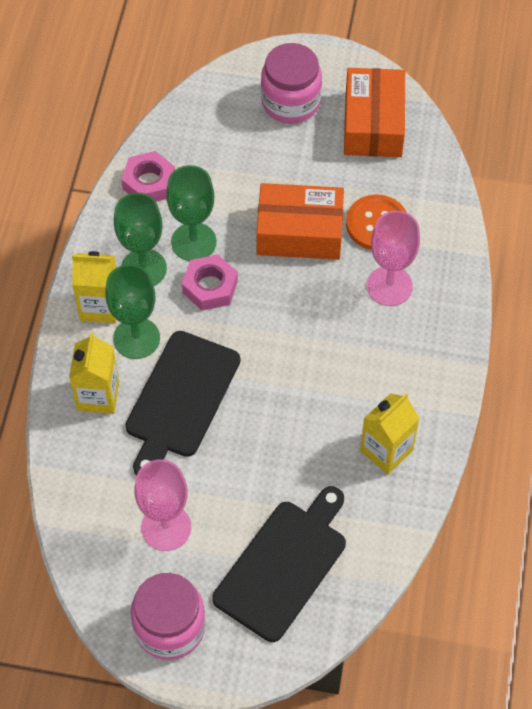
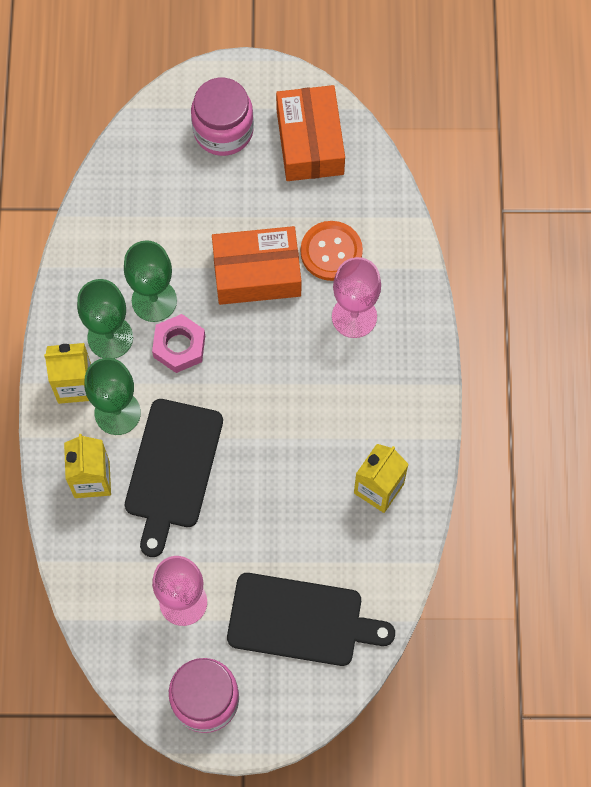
camera: 10 degrees left, 10 degrees up
pink nut [121,151,175,202] -> none
black cutting board [212,486,346,642] -> black cutting board turned 75 degrees clockwise [227,573,395,666]

